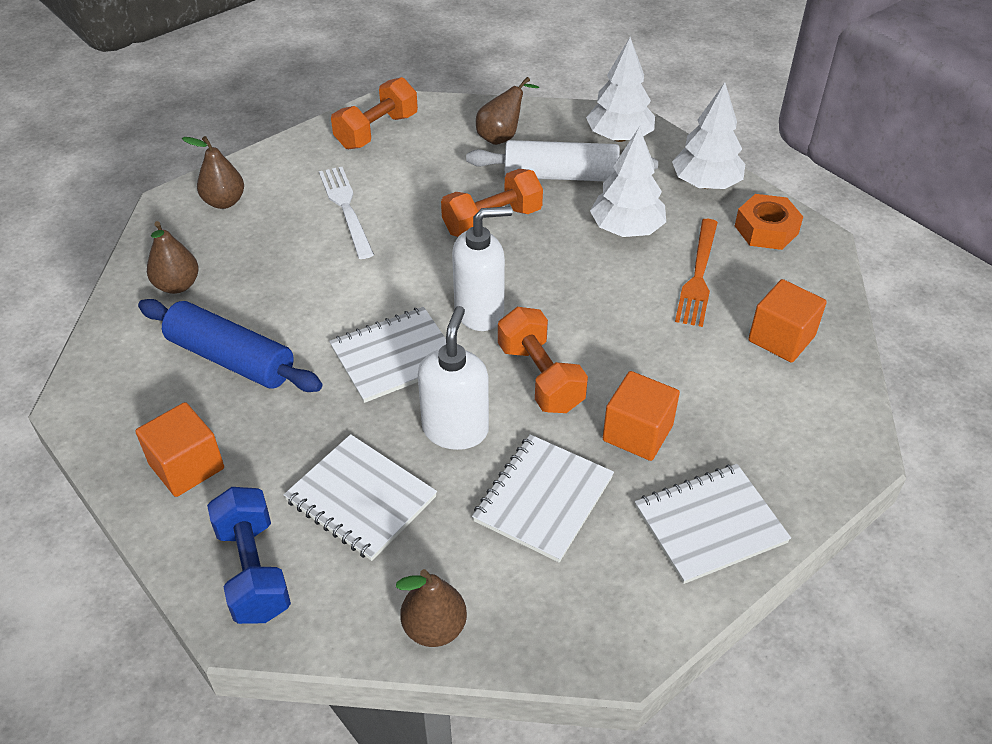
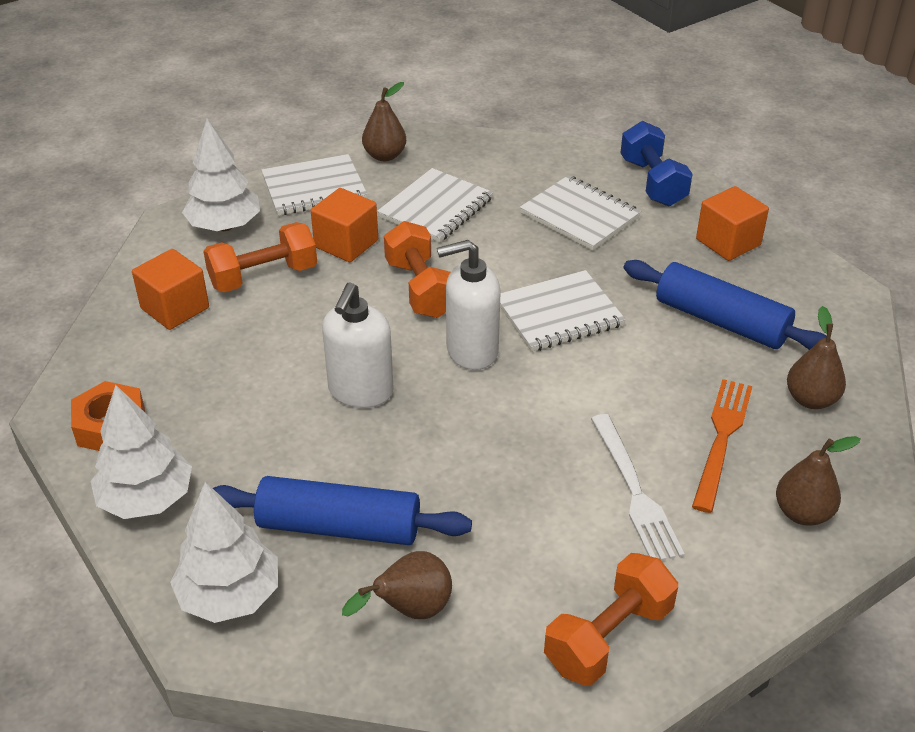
camera: 175 degrees left, 5 degrees down
brown pear [396,569,467,647] -> brown pear moved to [362,82,406,161]
white soap dispenser [418,306,489,450] -> white soap dispenser moved to [322,282,394,408]
orange dumbbell [441,169,543,237] -> orange dumbbell moved to [203,222,317,292]
white rolling pin [466,140,658,181] -> blue rolling pin [213,476,472,545]
white tree [590,127,666,237] -> white tree moved to [182,118,260,231]
orange fork [675,219,718,327] -> orange fork moved to [692,379,752,513]

